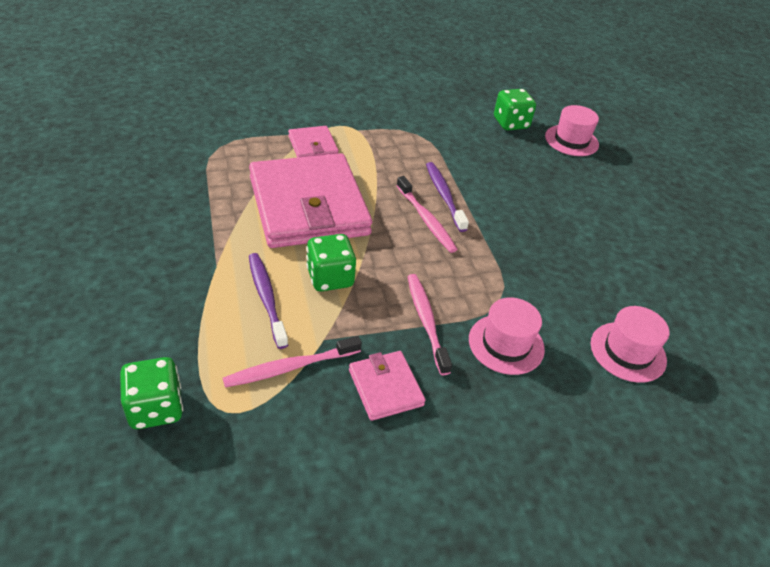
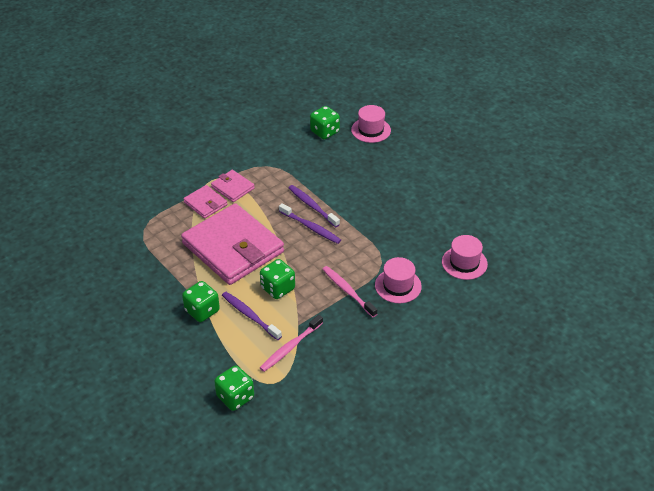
camera: 20 degrees left, 0 degrees up
pink wallet [349,351,426,421] -> pink wallet moved to [211,170,255,202]
pink toothbrush [396,176,458,253] -> purple toothbrush [279,203,341,244]
none -> green dice [182,281,220,322]

